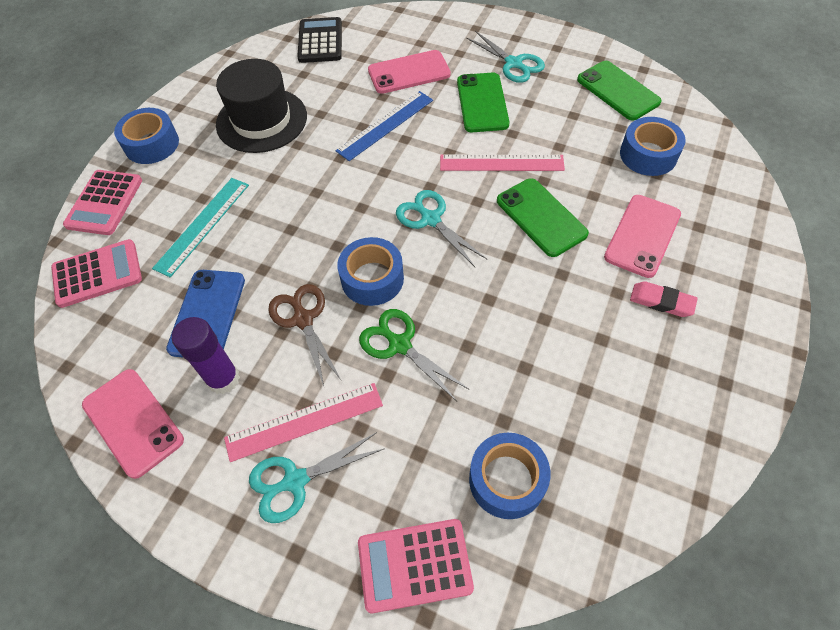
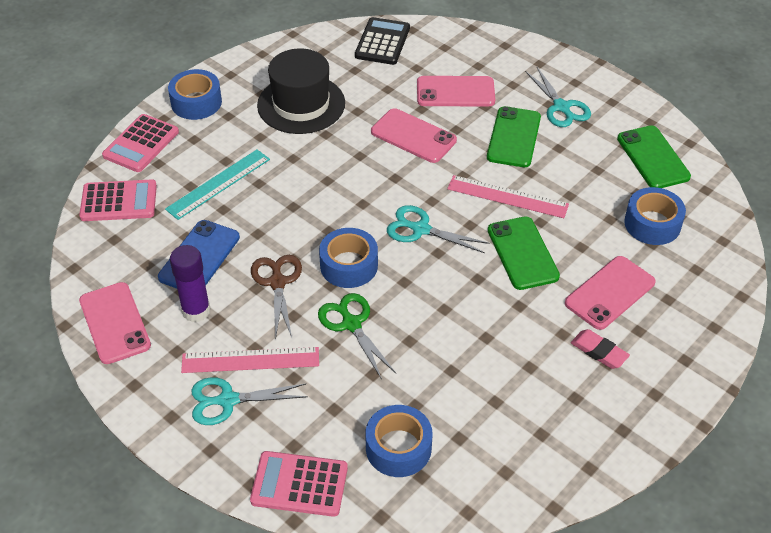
camera: 15 degrees right, 10 degrees down
blue ruler [336,91,433,161] -> pink phone [371,108,457,163]
turquoise scissors [396,190,487,267] -> turquoise scissors turned 45 degrees counterclockwise [387,205,490,253]

